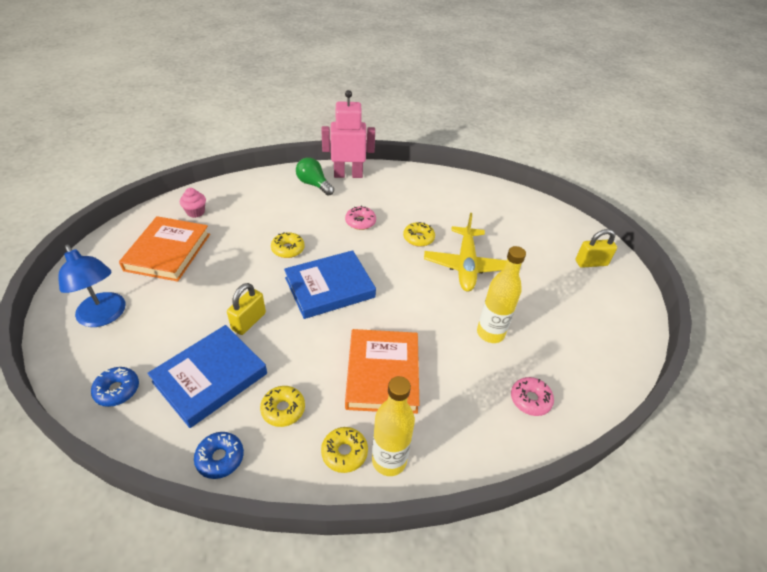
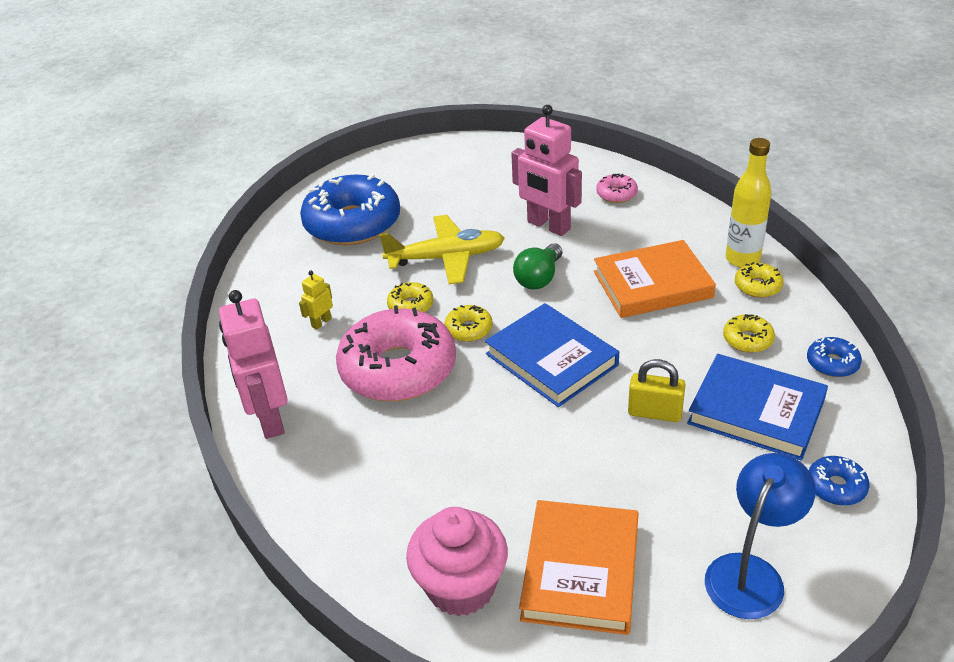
camera: 100 degrees left, 5 degrees down
orange book [119,216,210,282] -> orange book turned 75 degrees counterclockwise [519,500,638,635]
pink cupcake [180,188,206,218] -> pink cupcake [406,507,508,616], size x1.97
yellow donut [271,232,305,258] -> yellow donut moved to [444,305,493,342]
green light bulb [296,157,334,196] -> green light bulb moved to [513,243,562,290]
pink donut [345,205,376,230] -> pink donut [336,305,456,401], size x2.37
yellow bottle [477,246,526,343] -> pink robot [511,105,582,236]
yellow padlock [576,229,617,268] -> none
none -> yellow robot [299,271,333,330]
none -> blue donut [300,174,400,245]

